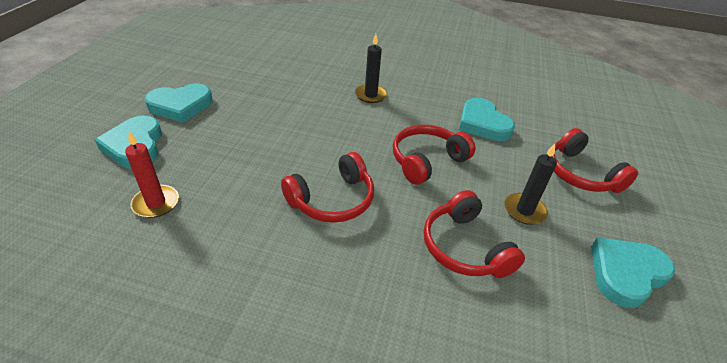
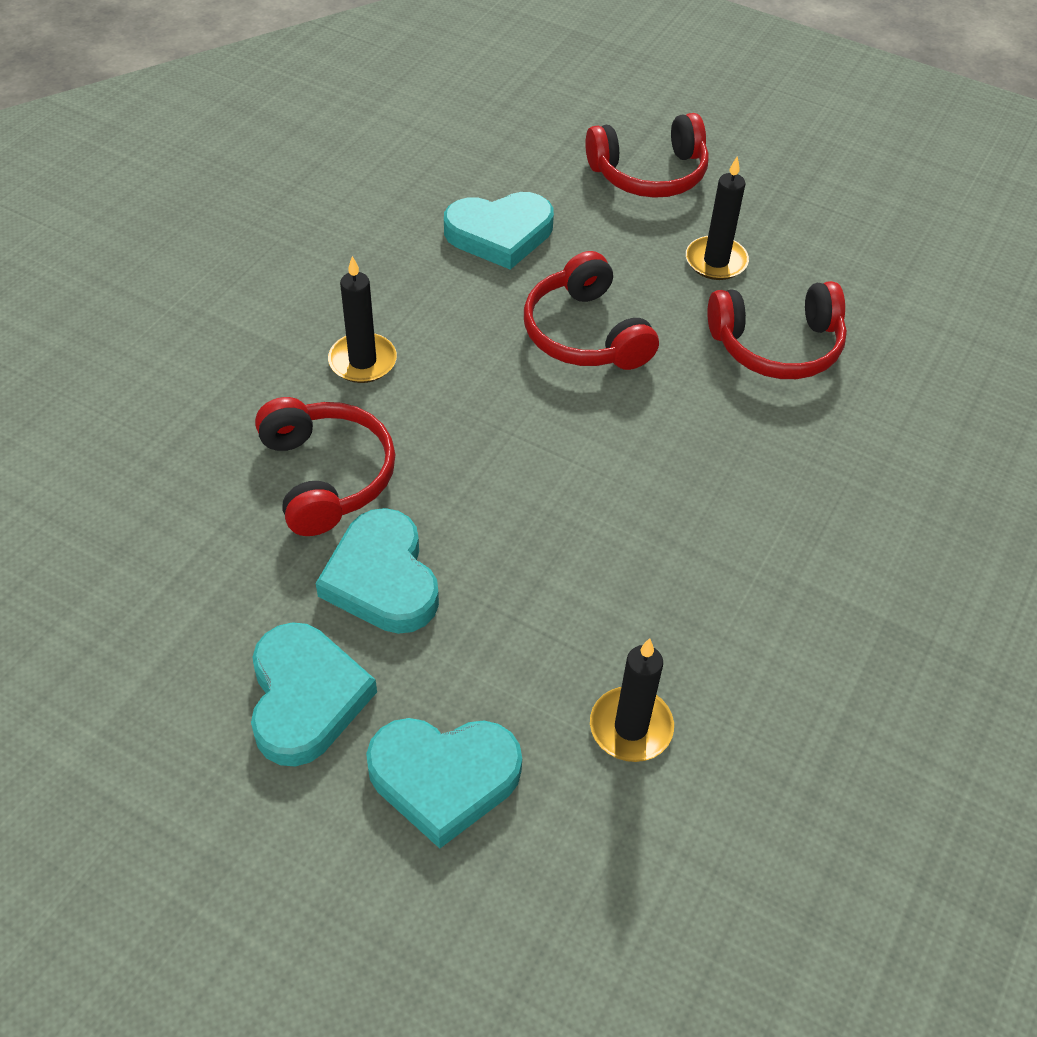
camera: 75 degrees left, 10 degrees up
red candle [125,131,179,218] -> black candle [590,638,674,762]
red headphones [281,152,374,223] -> red headphones moved to [255,397,395,536]
turquoise heart [591,237,675,308] -> turquoise heart moved to [316,508,439,634]

